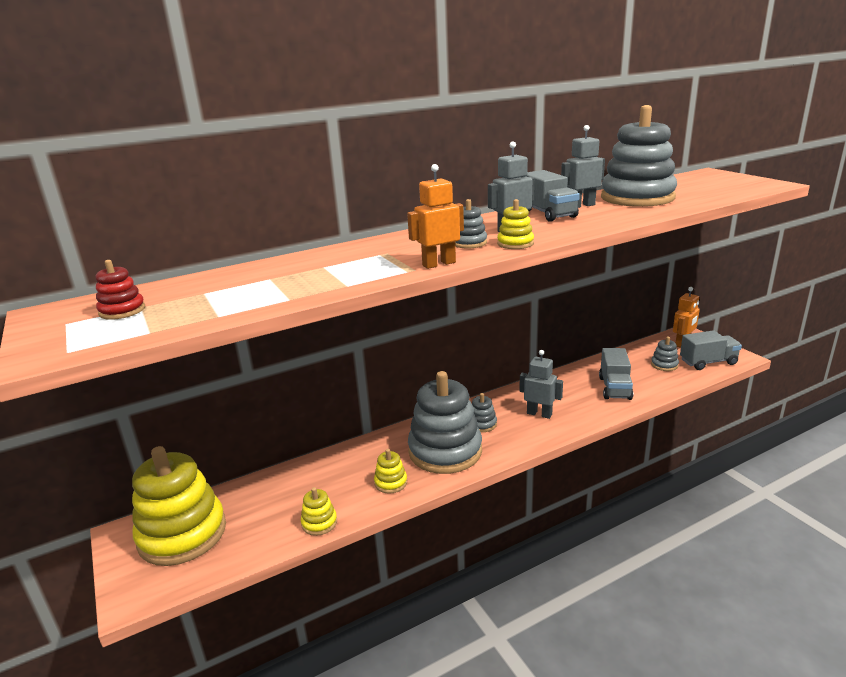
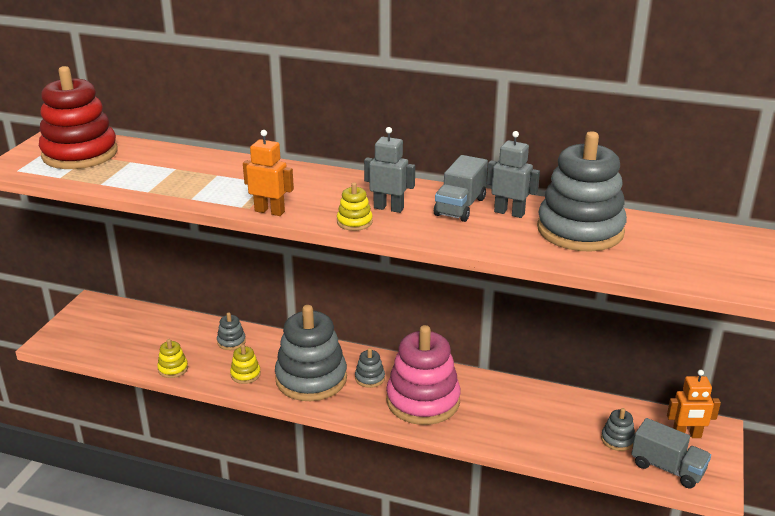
camera: 45 degrees right, 5 degrees up
red stacking toy [95,260,145,320] -> red stacking toy [39,66,118,169], size x2.37
yellow stacking toy [132,446,226,566] -> none
grey stacking toy [455,199,487,249] -> grey stacking toy moved to [217,312,246,350]
grey robot [519,350,563,419] -> pink stacking toy [386,325,461,425]
grey truck [599,348,633,400] -> none

